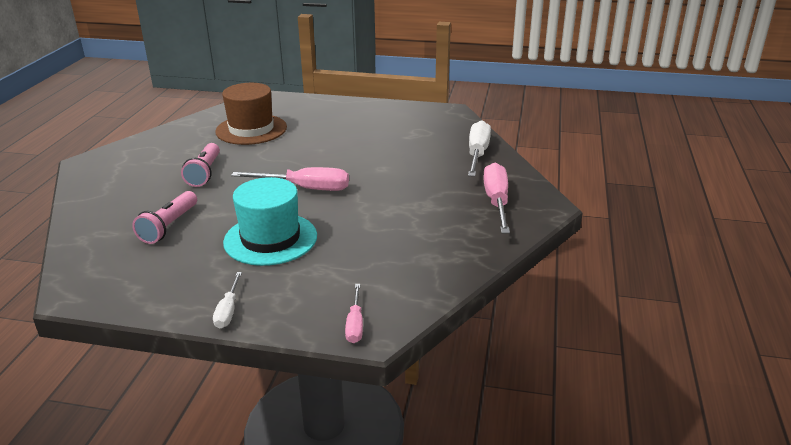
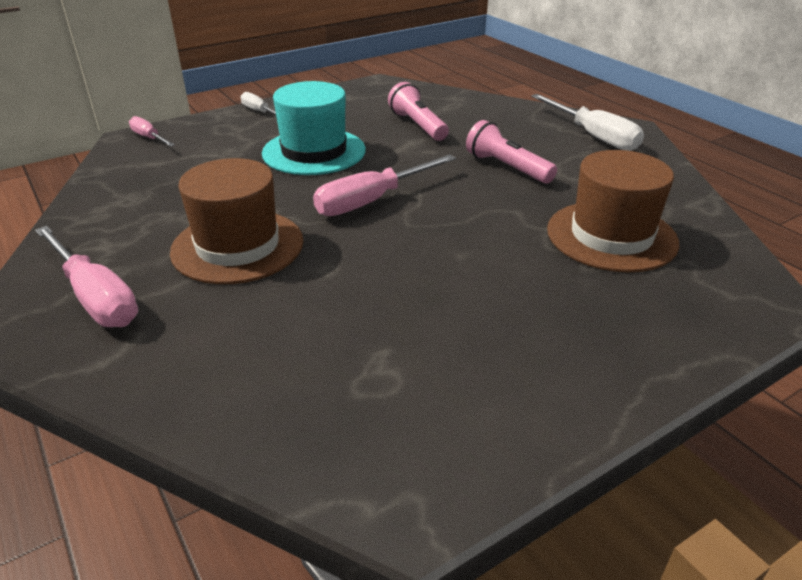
camera: 135 degrees right, 5 degrees up
white screwdriver [468,120,491,177] -> white screwdriver moved to [531,94,644,151]
none -> brown hat [170,158,304,284]

